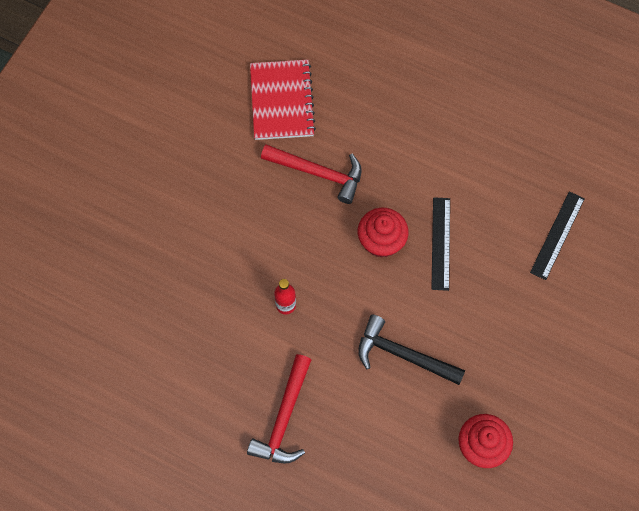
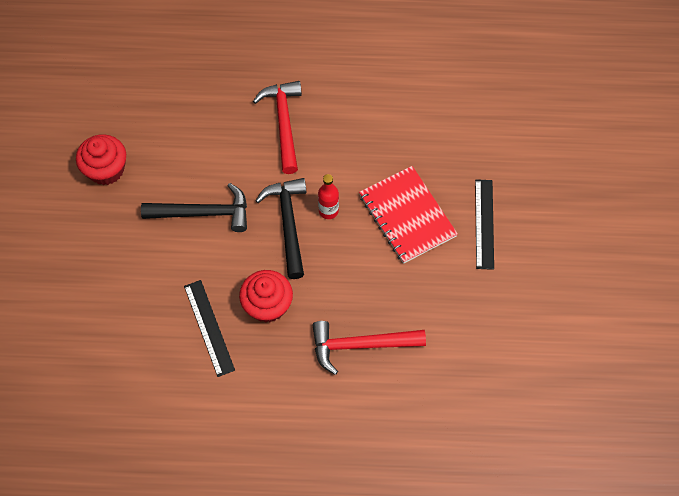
camera: 155 degrees right, 5 degrees down
red notebook [250,60,316,140] -> red notebook moved to [359,166,458,264]
black ruler [530,191,585,280] -> black ruler moved to [475,179,494,270]
none -> black hammer [255,178,306,279]

